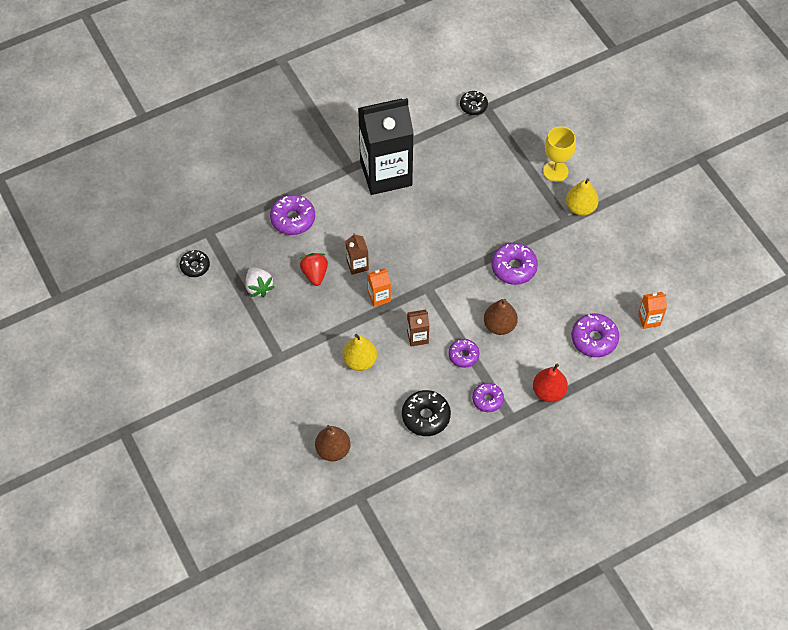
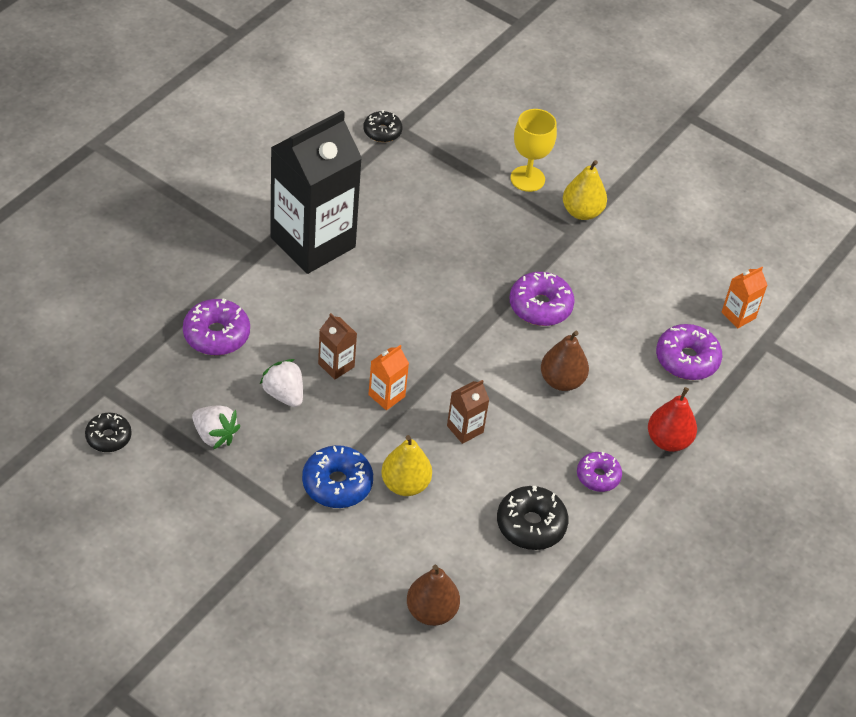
camera: 30 degrees left, 10 degrees down
red strawberry [300,253,328,286] -> white strawberry [259,359,303,407]
purple donut [448,339,480,368] -> none
none -> blue donut [302,445,373,508]

